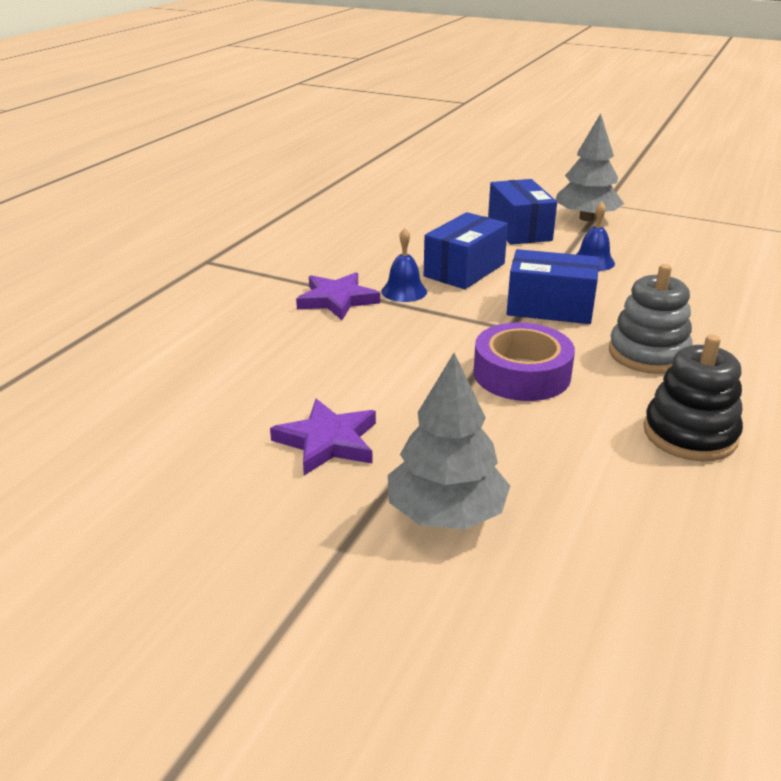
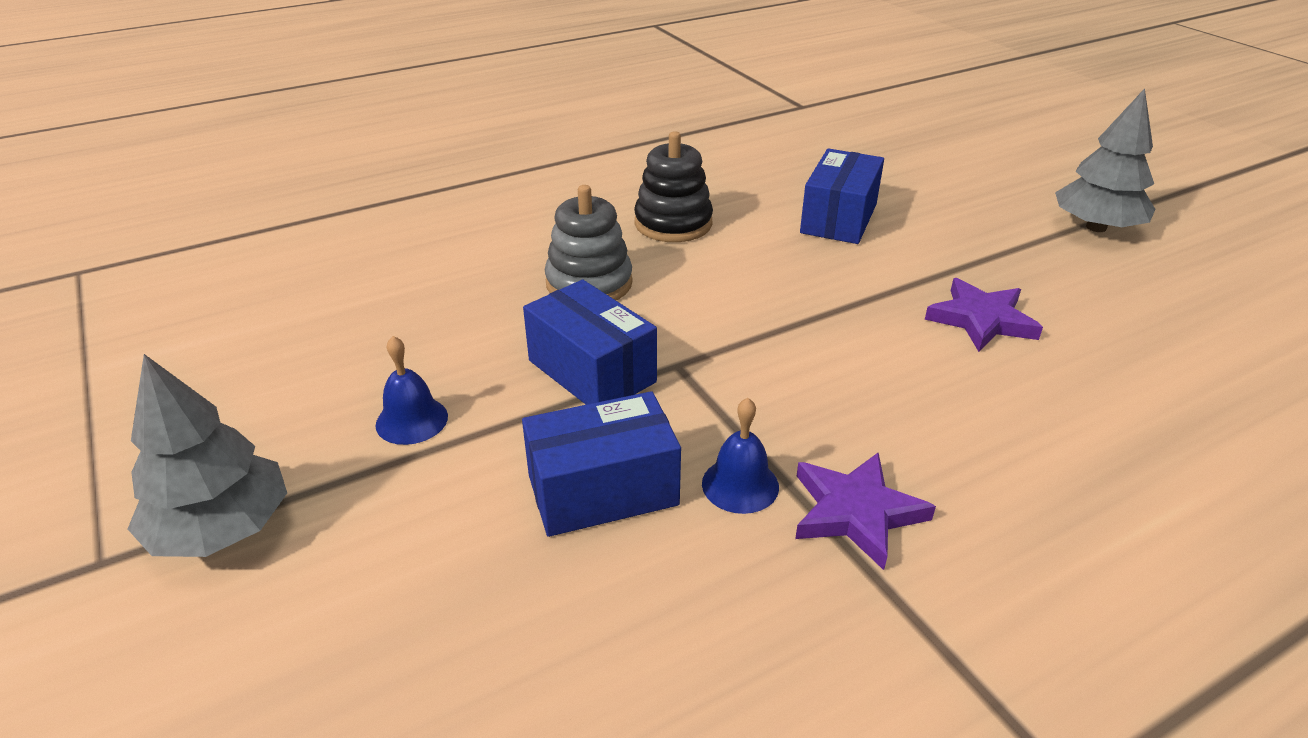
camera: 145 degrees left, 5 degrees up
grey tree [388,353,510,530] -> grey tree moved to [1055,88,1155,232]
purple tape [473,322,575,401] -> none
blue box [488,179,557,245] -> blue box moved to [800,149,884,244]

